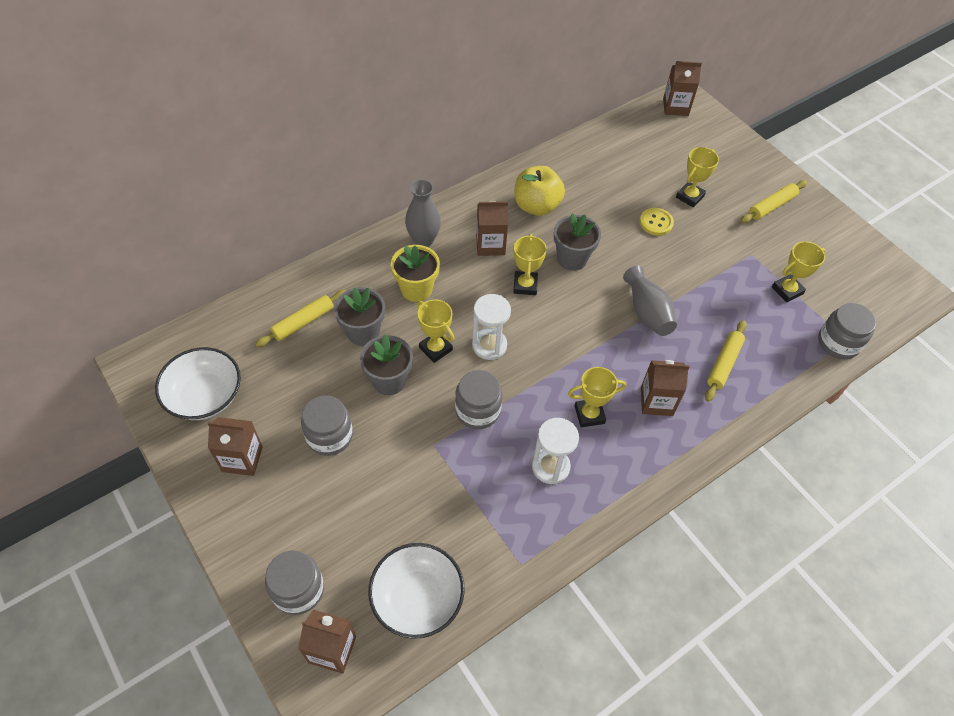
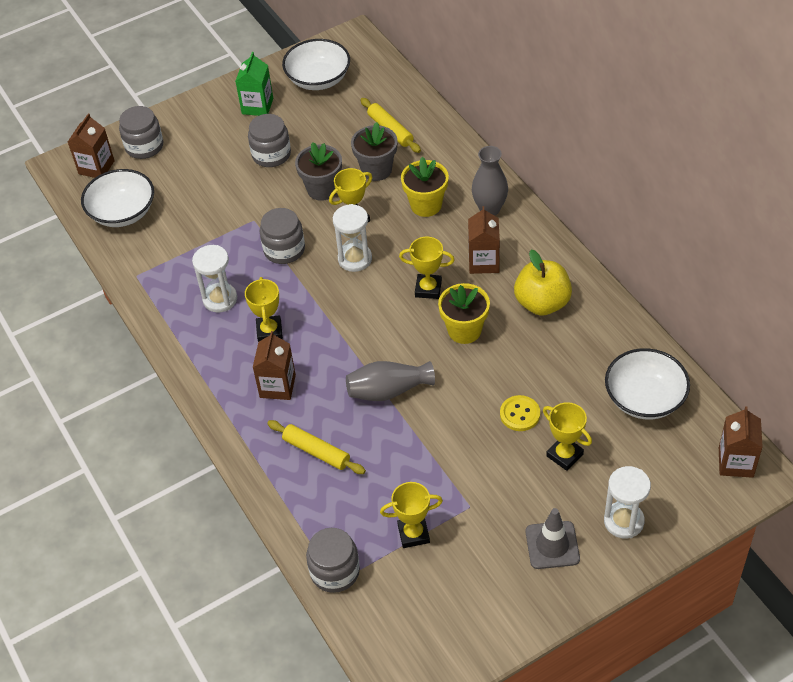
camera: 100 degrees right, 5 degrees down
brown carton [208,417,263,476] -> green carton [235,52,273,116]
grey flower pot [554,213,601,271] -> yellow flower pot [438,283,490,344]
yellow rolling pin [740,180,807,223] -> grey traffic cone [525,508,580,569]
yellow trophy [772,241,825,303] -> yellow trophy turned 75 degrees counterclockwise [380,482,443,548]
none -> white hourglass [604,466,651,539]
none -> white bowl [605,348,690,419]

